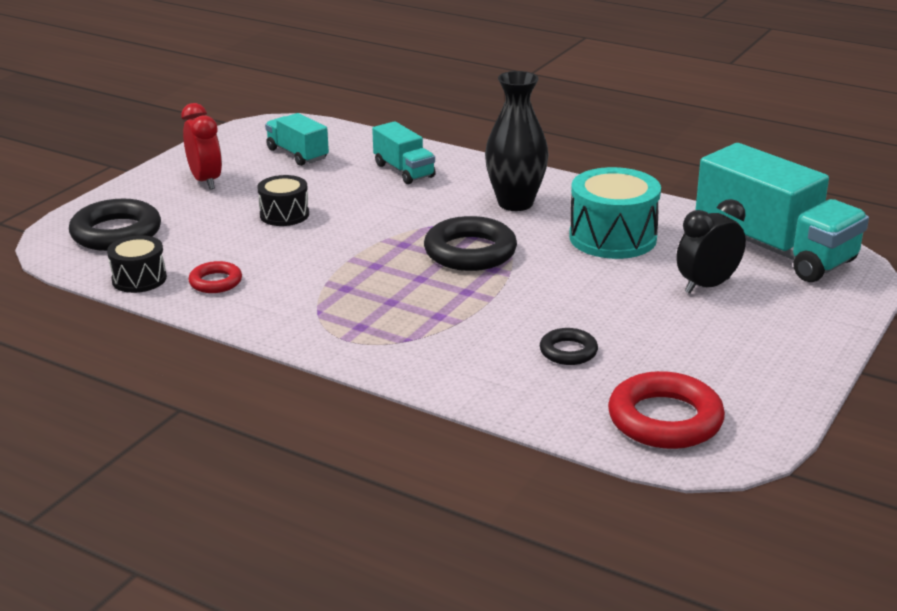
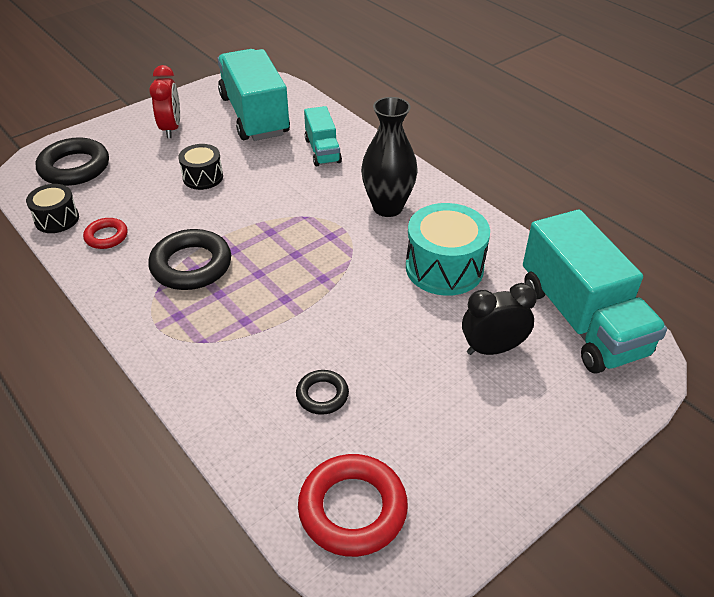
camera: 20 degrees right, 15 degrees up
turquoise truck [265,113,329,166] -> turquoise truck [218,49,290,141], size x1.93
black ring [424,216,517,271] -> black ring moved to [148,229,231,290]

